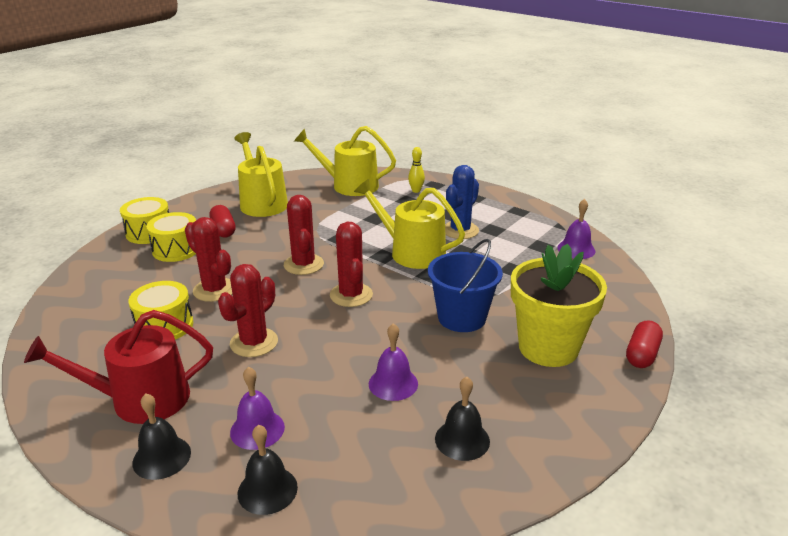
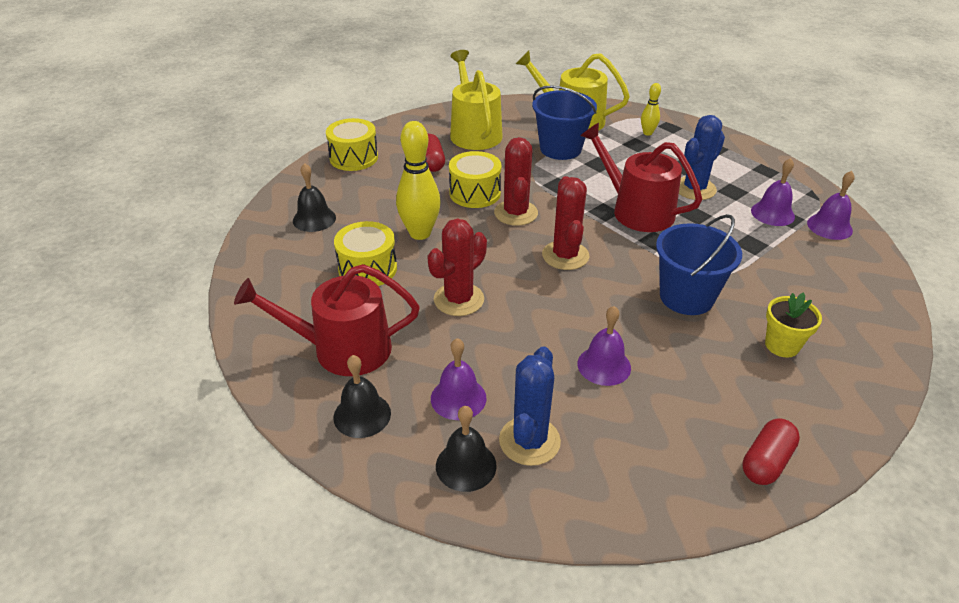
camera: 10 degrees right, 10 degrees up
yellow drum [146,212,196,262] -> yellow drum moved to [449,151,501,208]
red cactus [185,217,232,302] -> yellow bowling pin [396,121,441,240]
yellow watering can [354,179,465,269] -> red watering can [580,123,702,232]
black bell [435,377,490,461] -> black bell moved to [293,163,336,232]
yellow flower pot [511,243,607,367] -> yellow flower pot [765,292,822,358], size x0.50
red capsule [626,320,663,368] -> red capsule moved to [742,418,800,485]
none -> blue cactus [499,346,561,466]
none -> blue bucket [532,85,597,160]
none -> purple bell [751,158,795,226]

